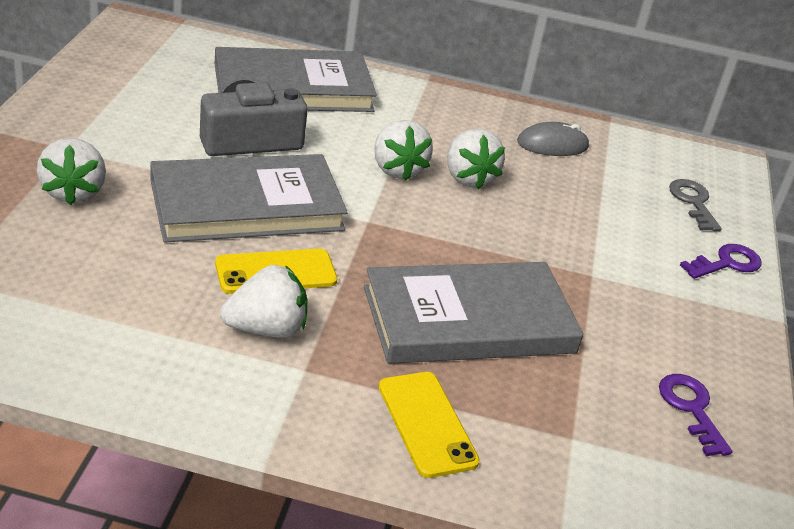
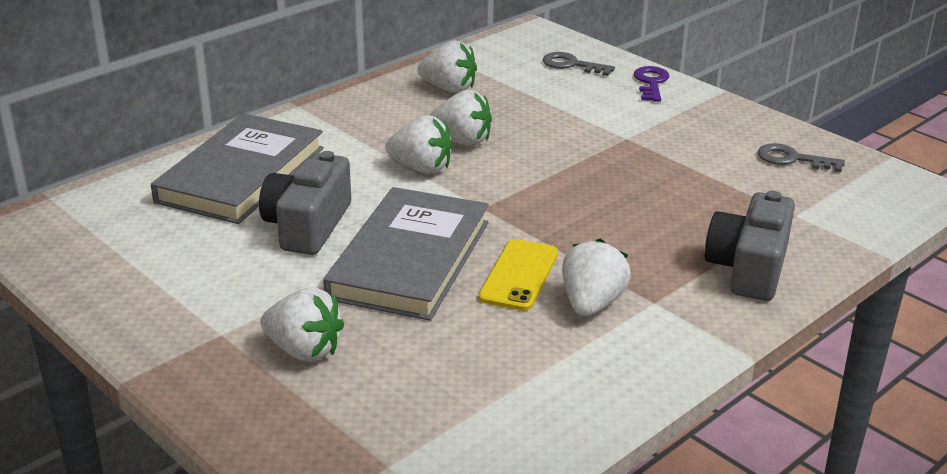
camera: 50 degrees left, 5 degrees down
grey book [364,262,584,364] -> none
yellow phone [379,372,480,478] -> grey camera [705,191,795,301]
grey mouse [517,122,589,156] -> white strawberry [418,41,477,93]
purple key [659,374,733,456] -> grey key [758,143,845,172]

